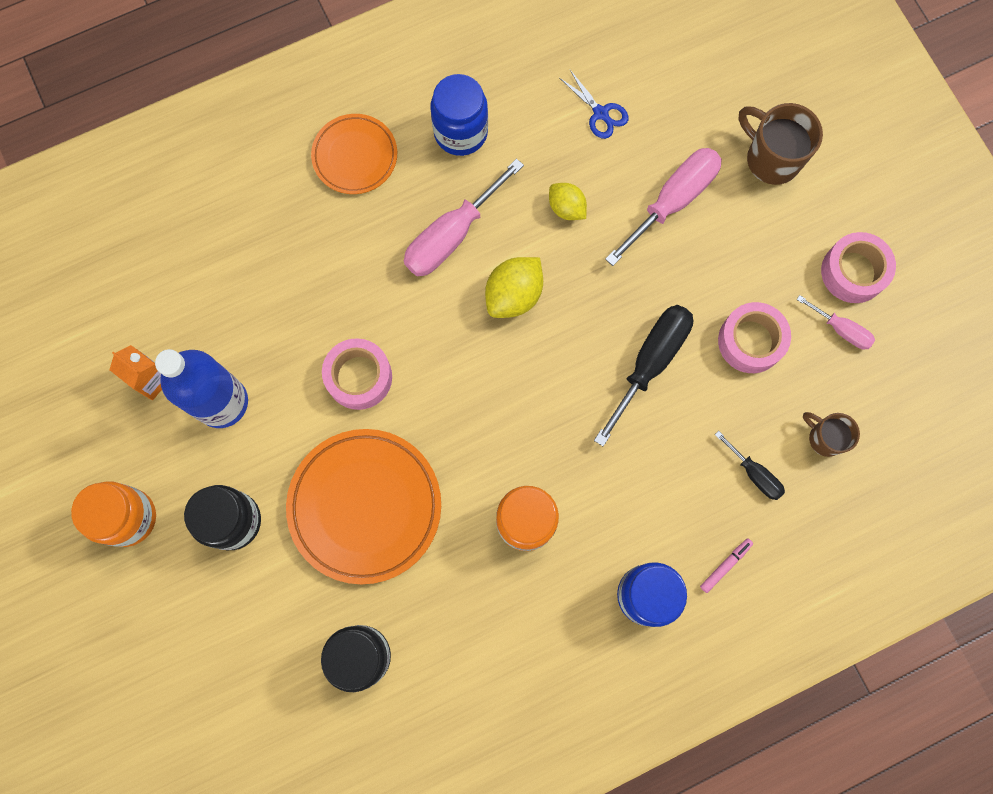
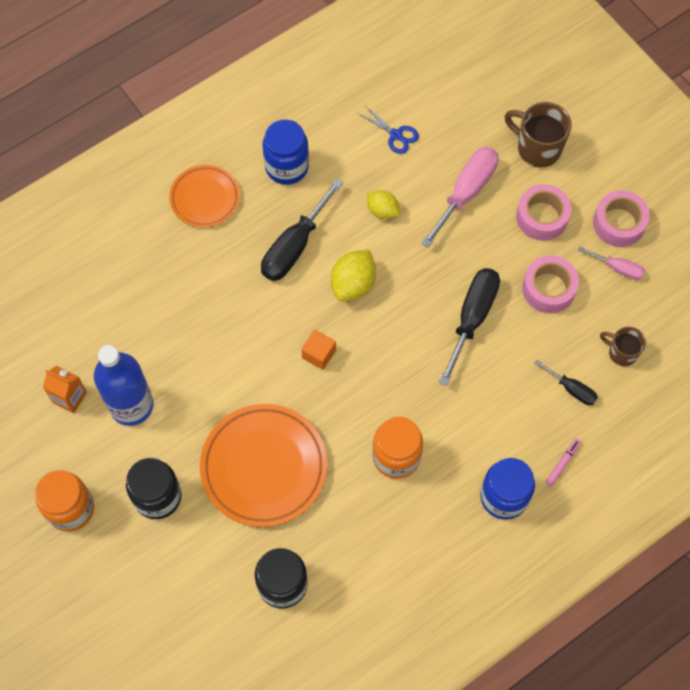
camera: 10 degrees left, 10 degrees down
pink tape [322,338,392,410] -> pink tape moved to [516,184,572,241]
pink screwdriver [404,158,524,277] -> black screwdriver [261,179,343,281]
none -> orange cube [301,329,336,370]

